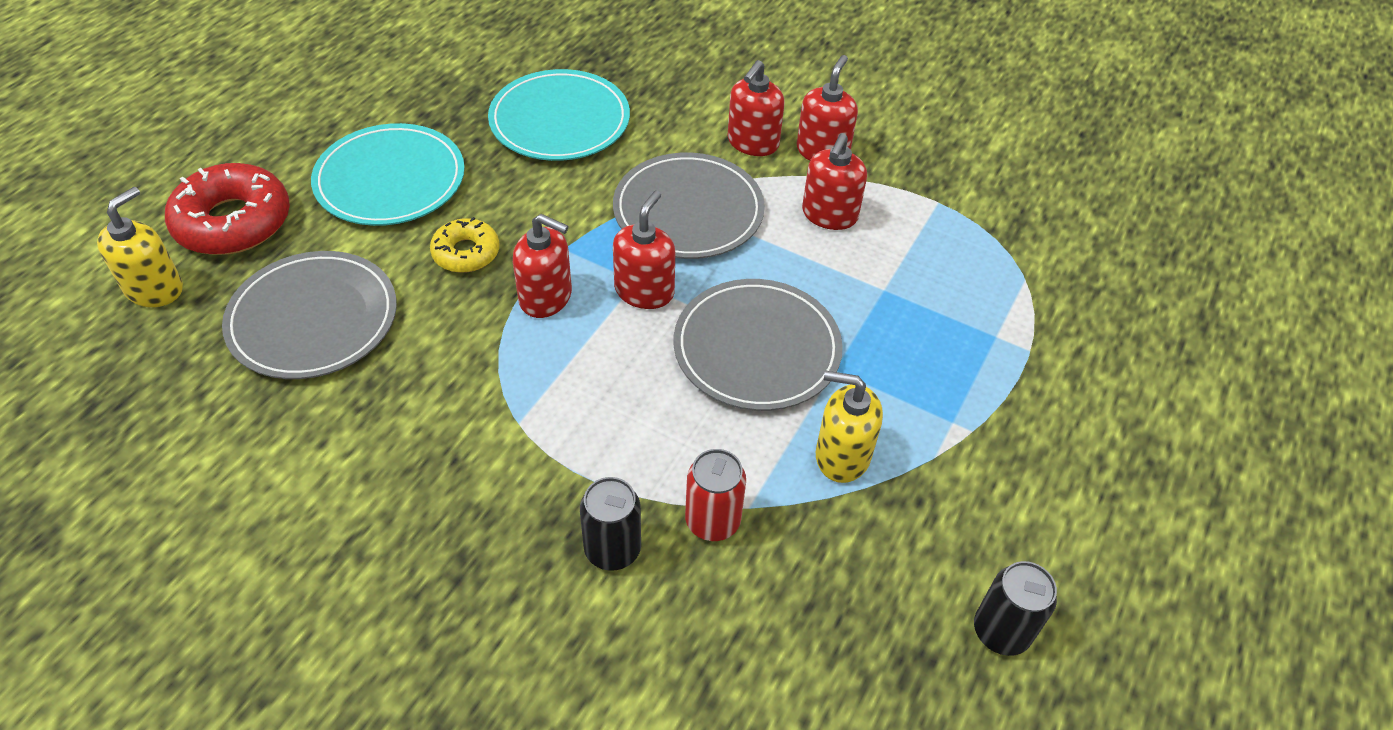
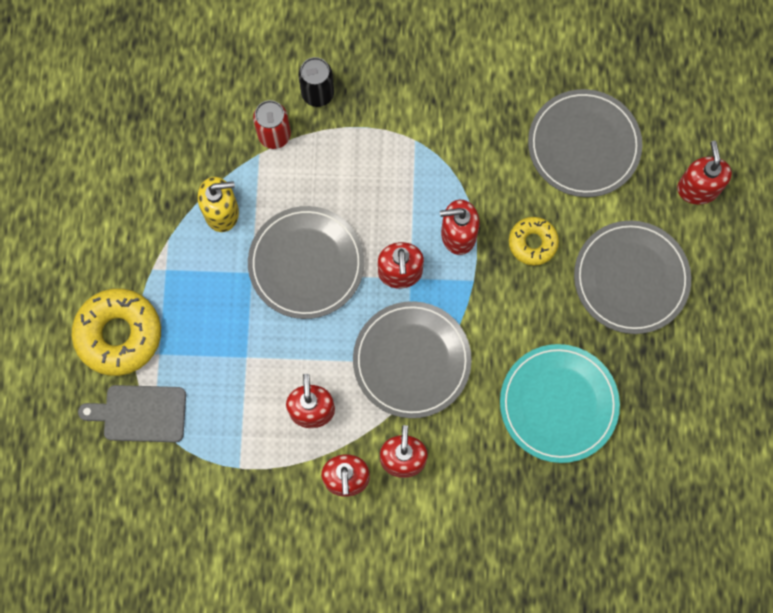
camera: 155 degrees right, 25 degrees up
yellow soap dispenser [97,187,183,307] -> none
red donut [165,163,290,255] -> red soap dispenser [677,141,732,204]
turquoise plate [311,123,465,226] -> grey plate [574,220,691,334]
black can [974,561,1057,656] -> none
none -> yellow donut [71,288,161,376]
none -> grey cutting board [78,385,186,442]

